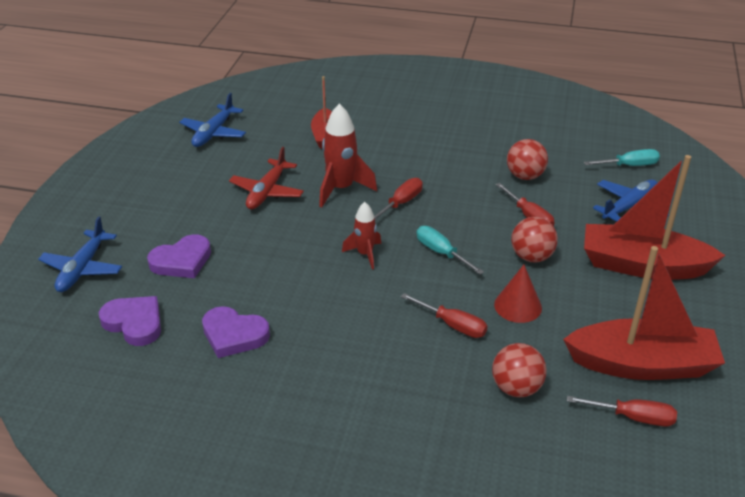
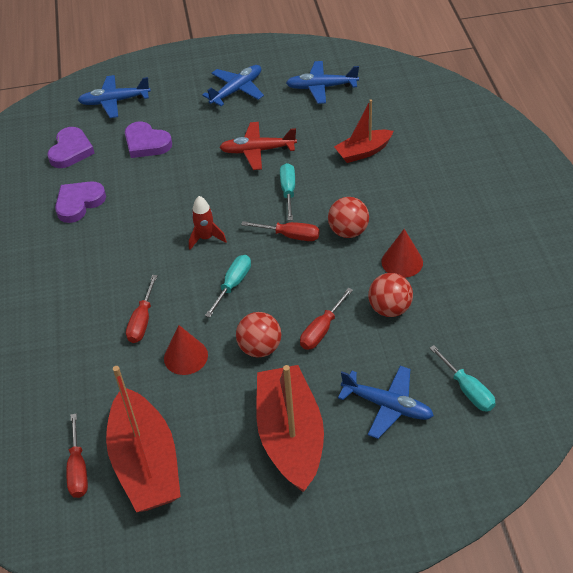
camera: 70 degrees right, 10 degrees up
purple heart [202,306,270,358] -> purple heart turned 45 degrees clockwise [55,181,106,223]
red rocket [319,103,377,208] -> turquoise screwdriver [280,163,295,220]
red ball [492,343,547,398] -> red ball moved to [328,197,369,238]
none -> blue plane [202,65,264,106]
none -> red cone [381,229,423,278]

